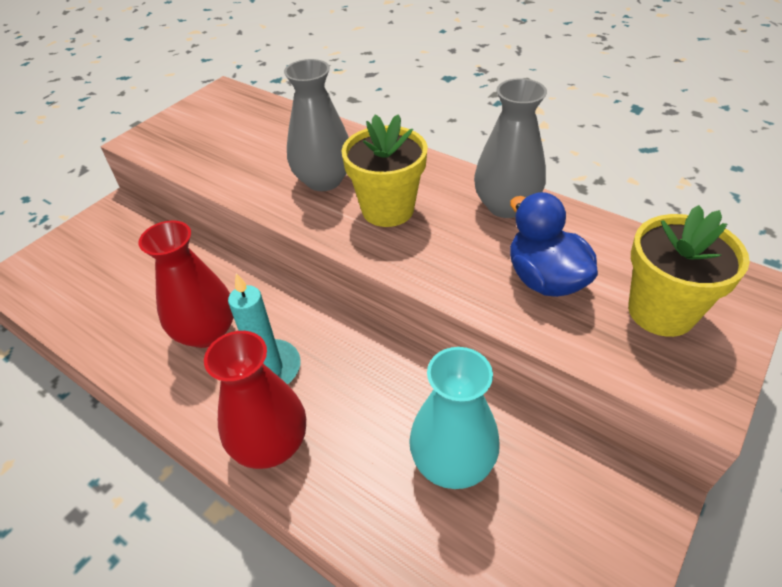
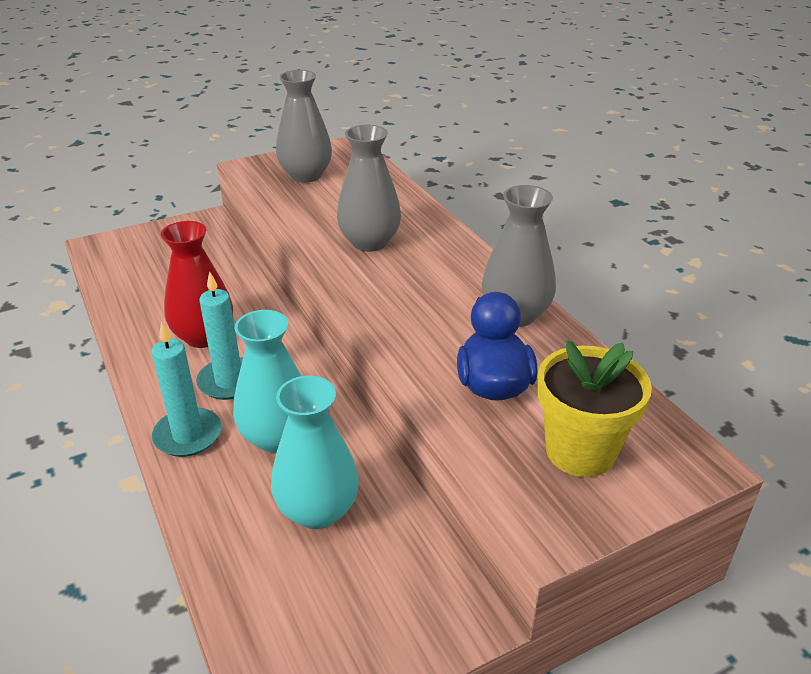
camera: 25 degrees right, 10 degrees down
red vase [204,331,306,469] -> turquoise candle [151,321,222,457]
yellow flower pot [342,114,428,227] -> none
none -> turquoise vase [233,310,301,453]
none -> grey vase [276,70,332,183]

